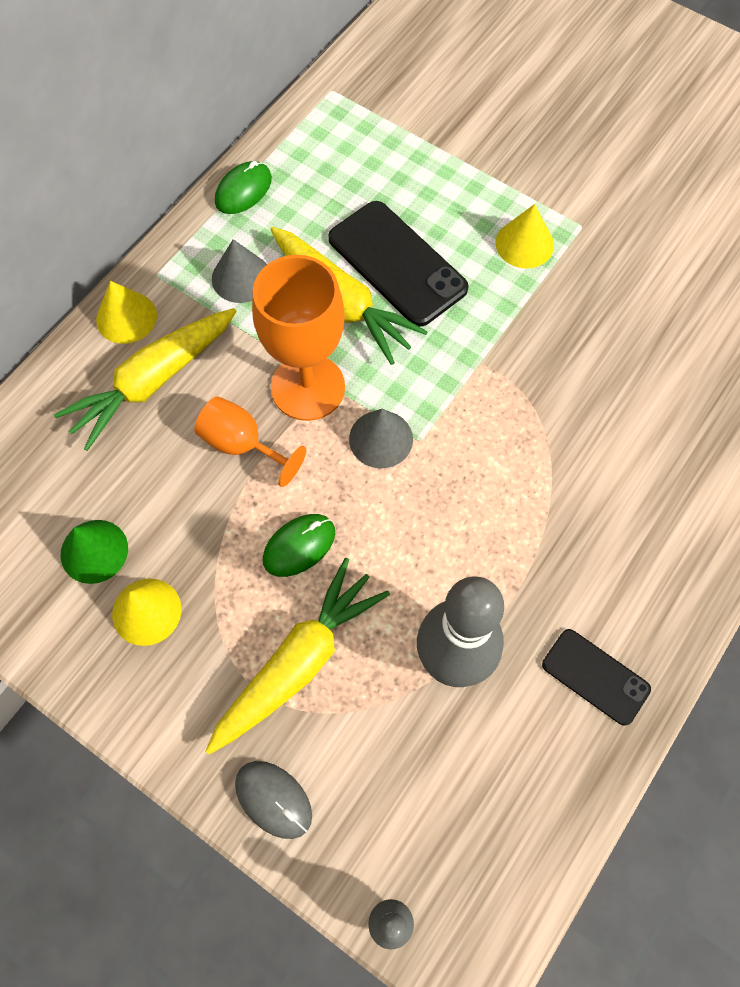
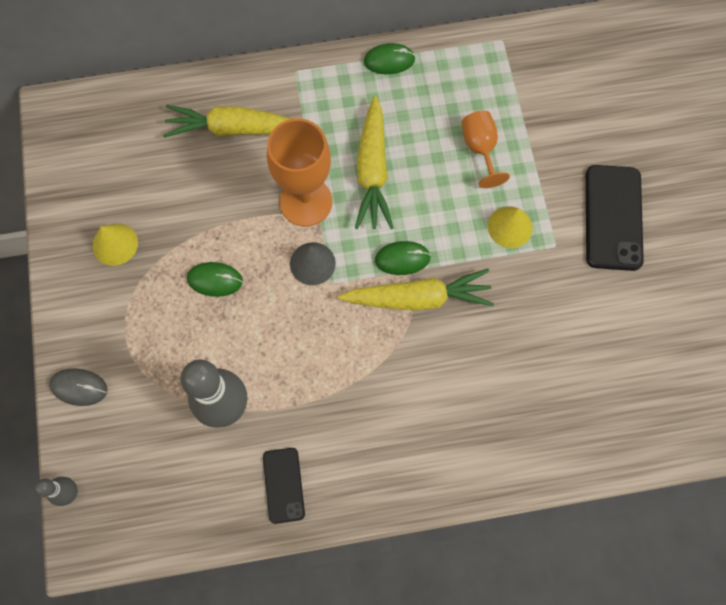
camera: 45 degrees right, 5 degrees up
green cone [61,520,128,584] -> none
yellow cone [96,281,157,344] -> none
orange goblet [194,396,306,487] -> orange goblet moved to [462,111,510,188]
yellow carrot [206,558,390,755] -> yellow carrot moved to [338,269,494,311]
grey cone [212,239,267,303] -> none
grey mouse [235,761,312,839] -> grey mouse turned 75 degrees counterclockwise [49,368,107,406]
black phone [328,201,469,327] -> black phone moved to [586,165,644,271]
none -> green mouse [375,241,431,275]

